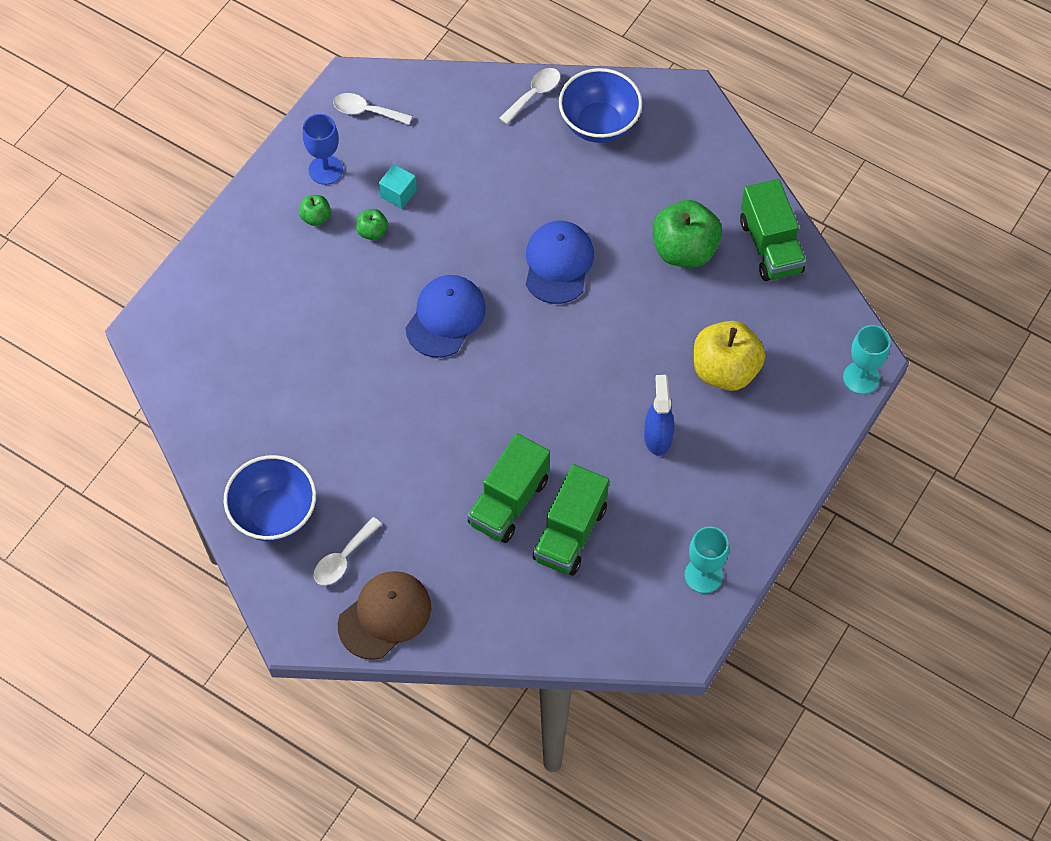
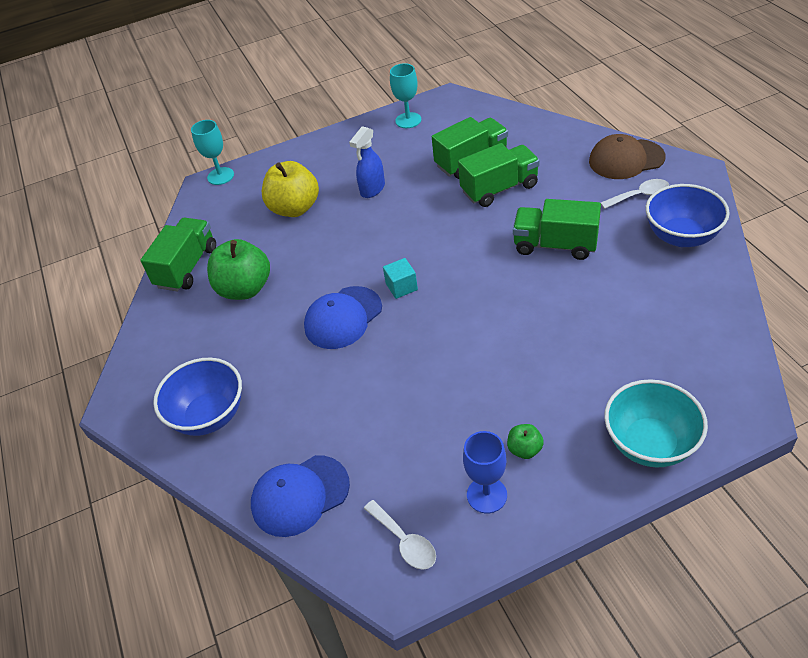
camera: 140 degrees left, 15 degrees down
green apple [356,209,388,240] -> none
turquoise cube [379,164,417,209] -> turquoise cube moved to [383,258,418,299]
blue cap [405,275,486,358] -> blue cap moved to [251,455,350,537]
white spoon [499,68,560,124] -> none
none -> green truck [513,199,601,260]
none -> turquoise bowl [604,379,708,468]

